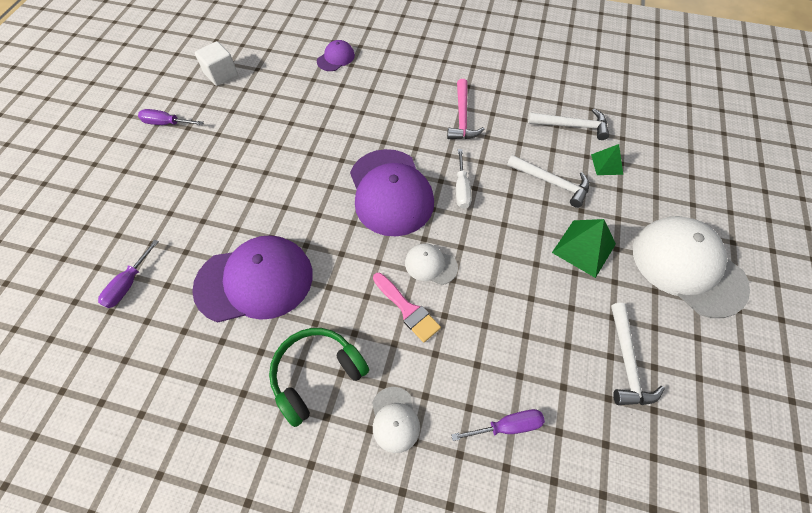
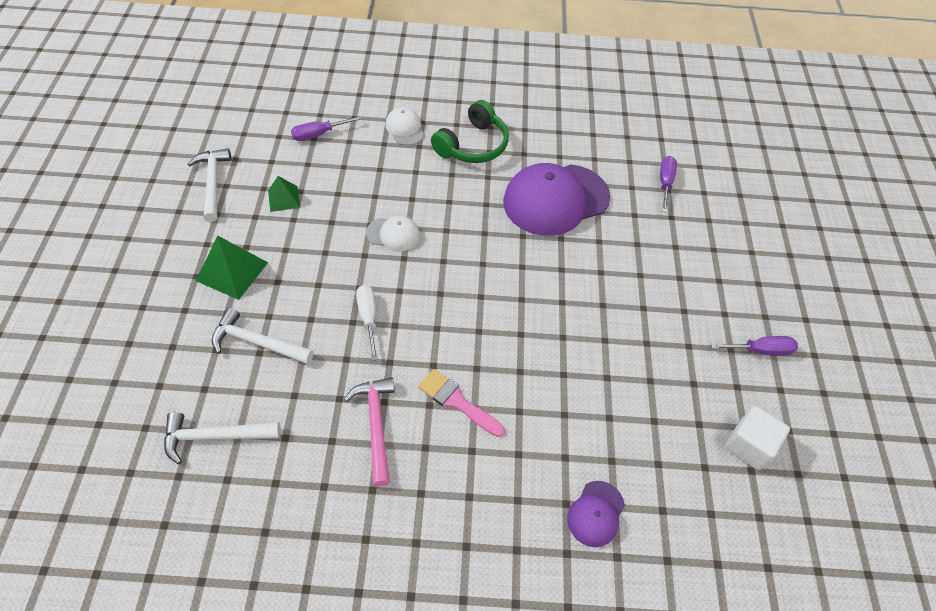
camera: 165 degrees right, 5 degrees down
purple cap [350,149,434,236] -> none
pink brush [373,273,441,343] -> pink brush moved to [418,369,505,437]
green pyramid [591,144,623,175] -> green pyramid moved to [268,176,300,212]
white cap [633,216,750,318] -> none

